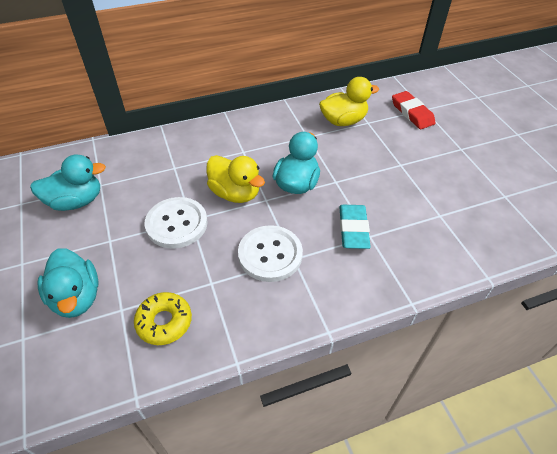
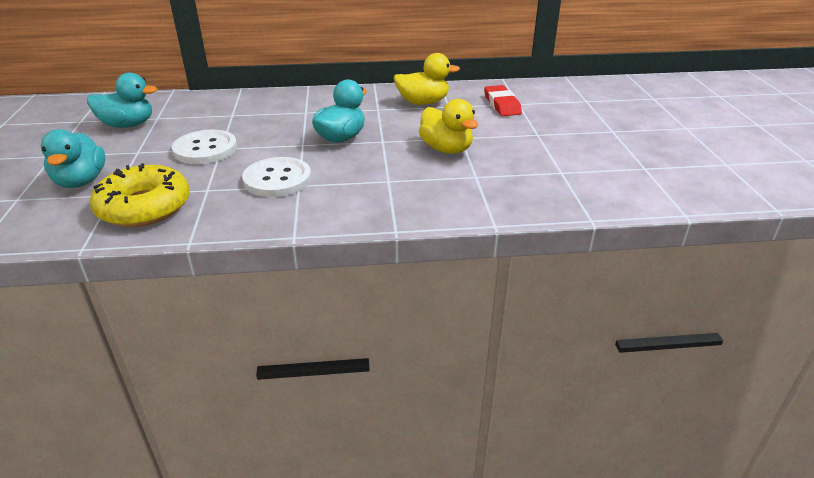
camera: 15 degrees right, 15 degrees down
yellow donut [134,292,192,345] -> yellow donut [90,163,190,227], size x1.62
yellow duck [206,155,265,203] -> yellow duck moved to [419,99,478,154]
turquoise eraser [339,205,371,249] -> none

